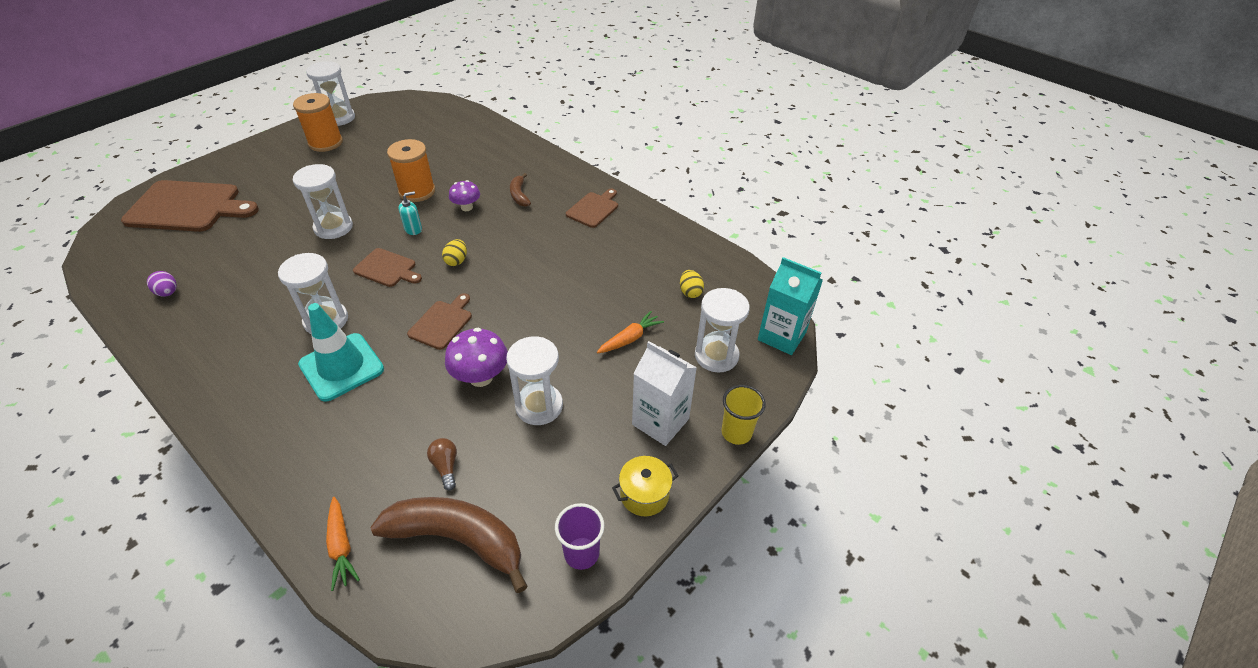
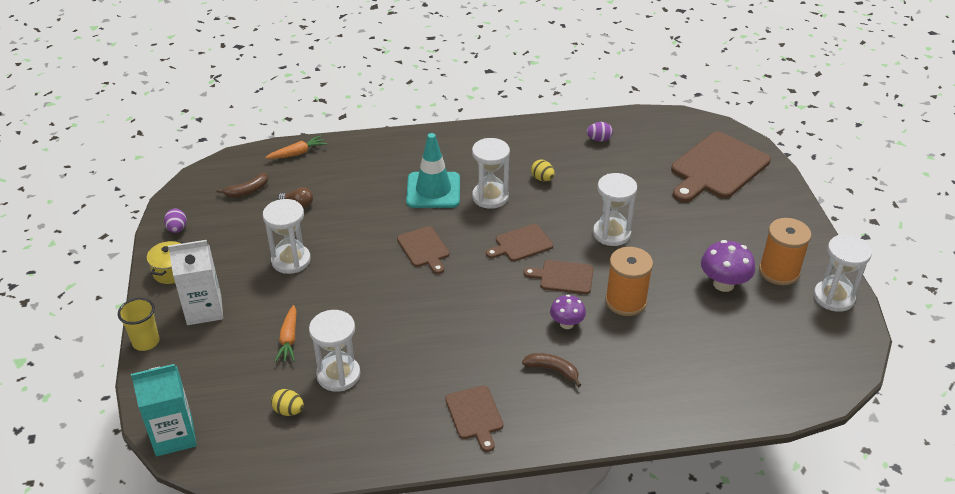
camera: 130 degrees right, 5 degrees down
orange carrot [326,497,360,591] -> orange carrot turned 135 degrees clockwise [265,135,327,159]
brown banana [370,497,528,593] -> brown banana [216,173,268,197], size x0.49
turquoise soap dispenser [399,191,422,235] -> brown cutting board [524,260,594,294]
yellow egg [442,239,467,266] -> yellow egg moved to [531,160,555,181]
purple mushroom [445,328,508,387] -> purple mushroom moved to [701,240,755,292]
purple cup [555,503,604,570] -> purple egg [164,209,187,233]
white hourglass [695,288,750,372] -> white hourglass moved to [309,310,360,392]

